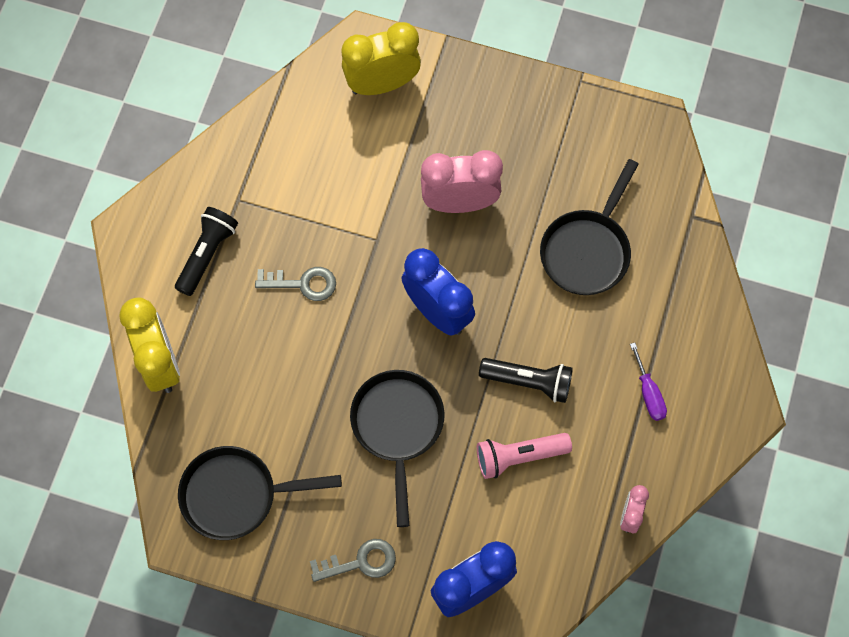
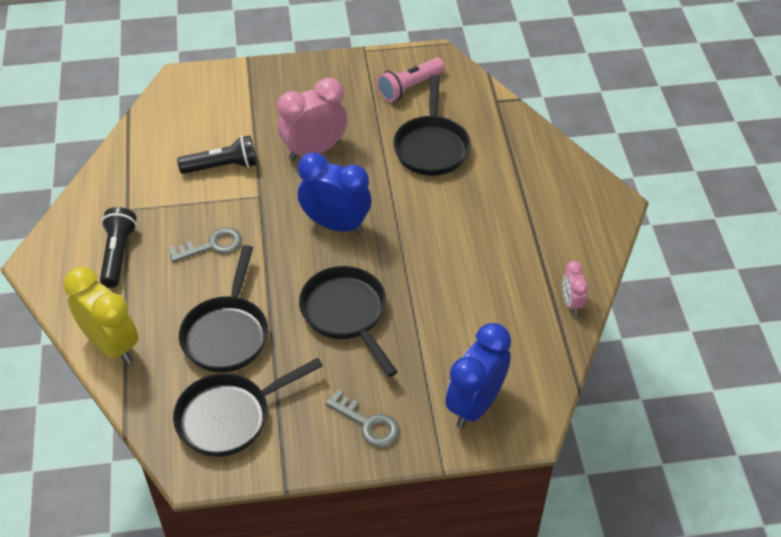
camera: 25 degrees left, 20 degrees down
grey key [310,539,396,582] -> grey key turned 75 degrees clockwise [325,390,400,447]
yellow clock [341,22,421,95] -> none
pink flashlight [477,433,572,479] -> pink flashlight moved to [377,57,445,102]
black flashlight [479,358,573,403] -> black flashlight moved to [177,136,257,174]
purple screwdriver [630,343,667,421] -> none
none -> black pan [179,245,268,372]

